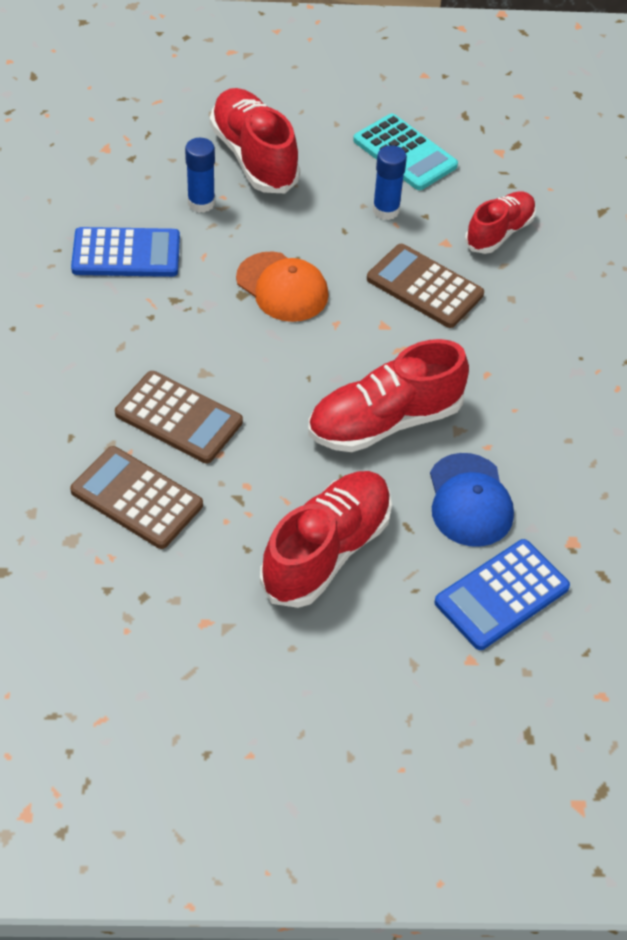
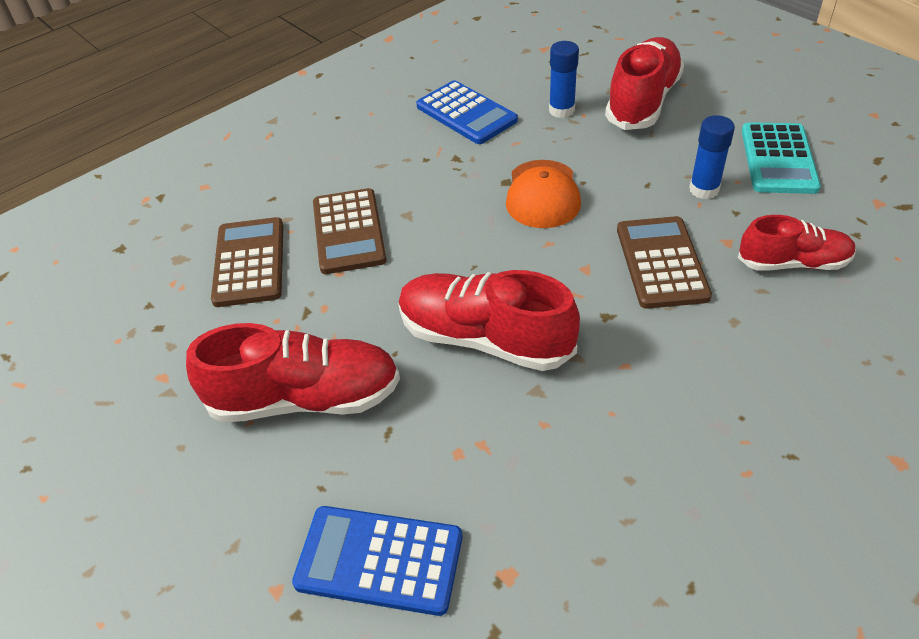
camera: 55 degrees right, 5 degrees down
blue cap [430,453,514,547] -> none

